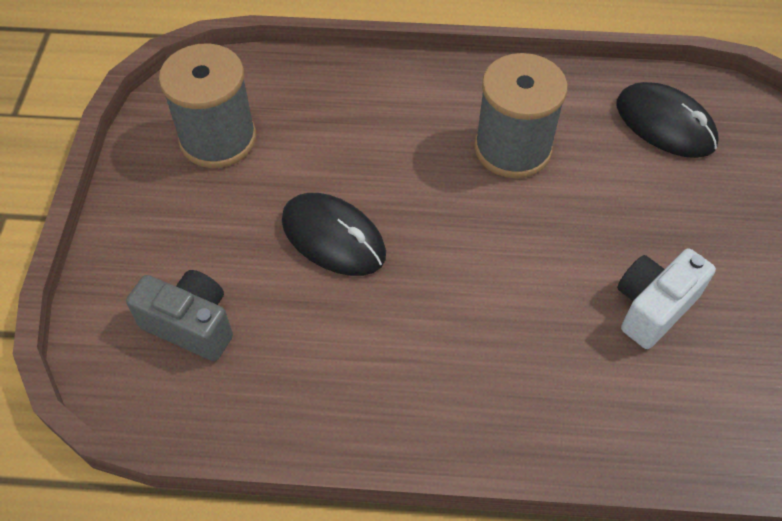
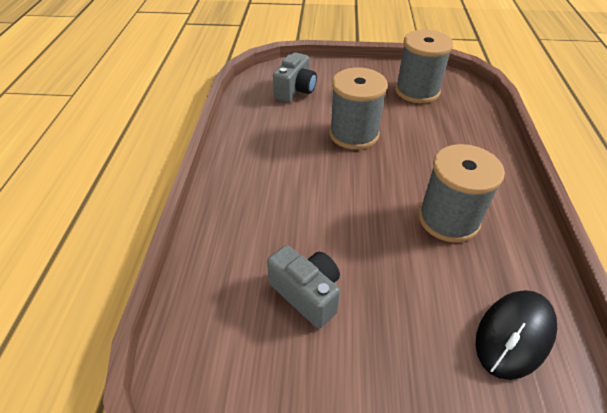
camera: 90 degrees right, 10 degrees down
black mouse [282,193,386,276] -> grey spool [330,67,388,150]
white camera [617,248,716,349] -> grey camera [267,245,340,329]

